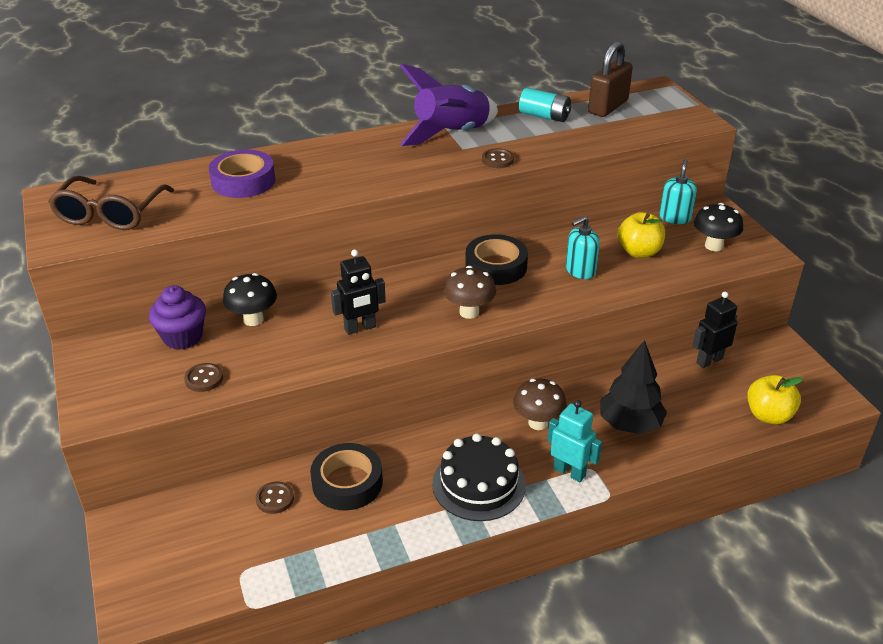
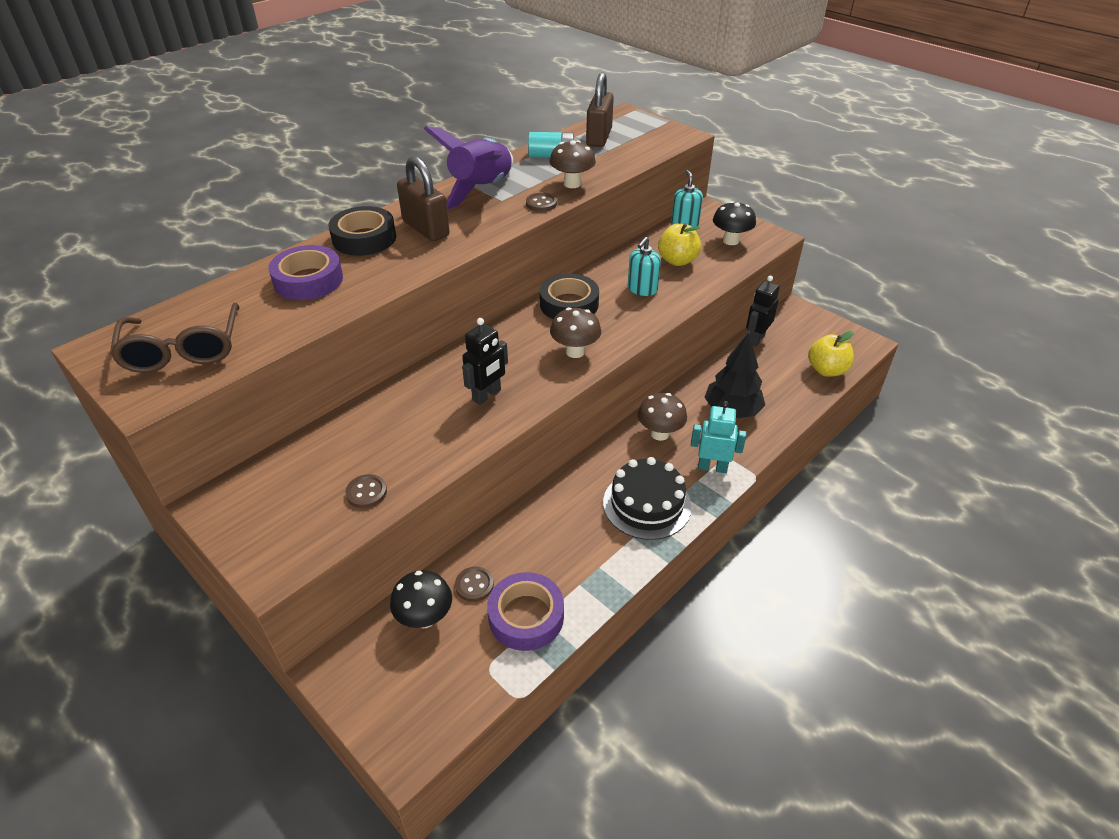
camera: 25 degrees left, 5 degrees up
purple cupcake [149,285,206,350] -> none
black mushroom [223,273,277,326] -> black mushroom moved to [390,570,452,628]
black tape [310,443,383,510] -> black tape moved to [329,206,396,256]
none -> brown padlock [397,156,450,241]
none -> purple tape [487,572,564,651]
none -> brown mushroom [550,140,596,188]

